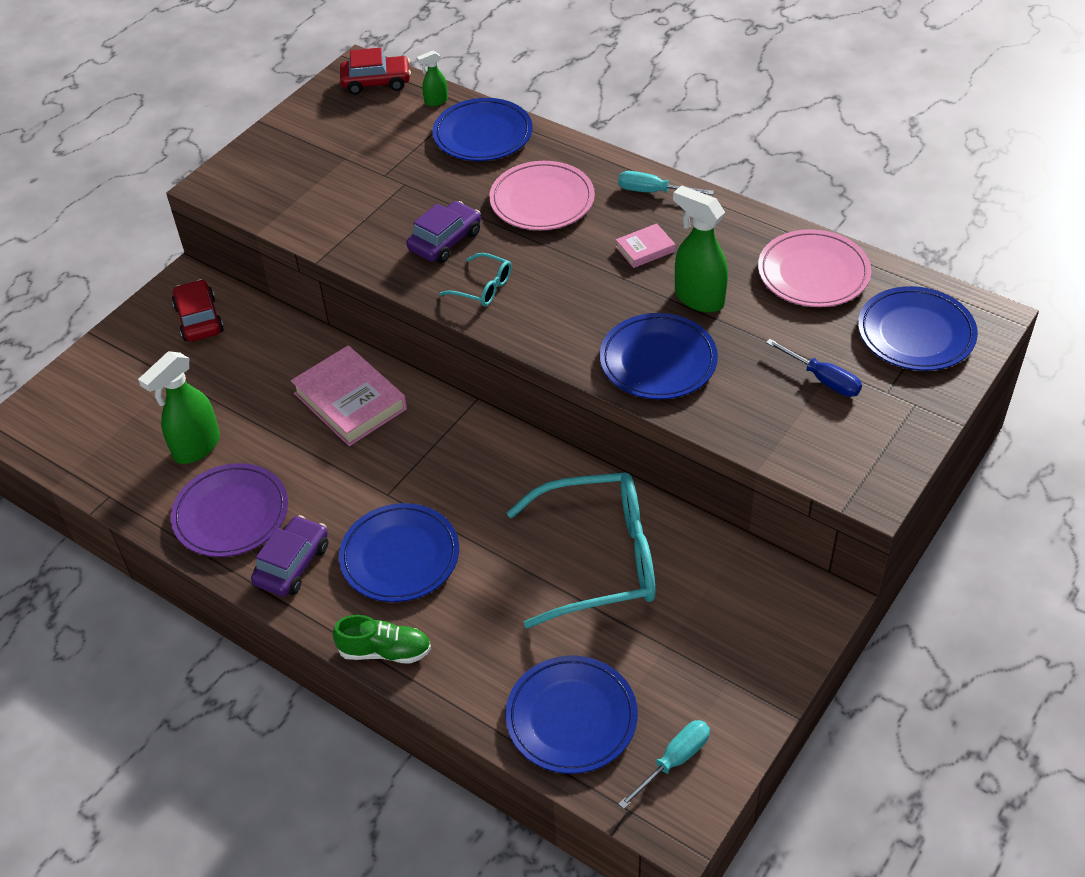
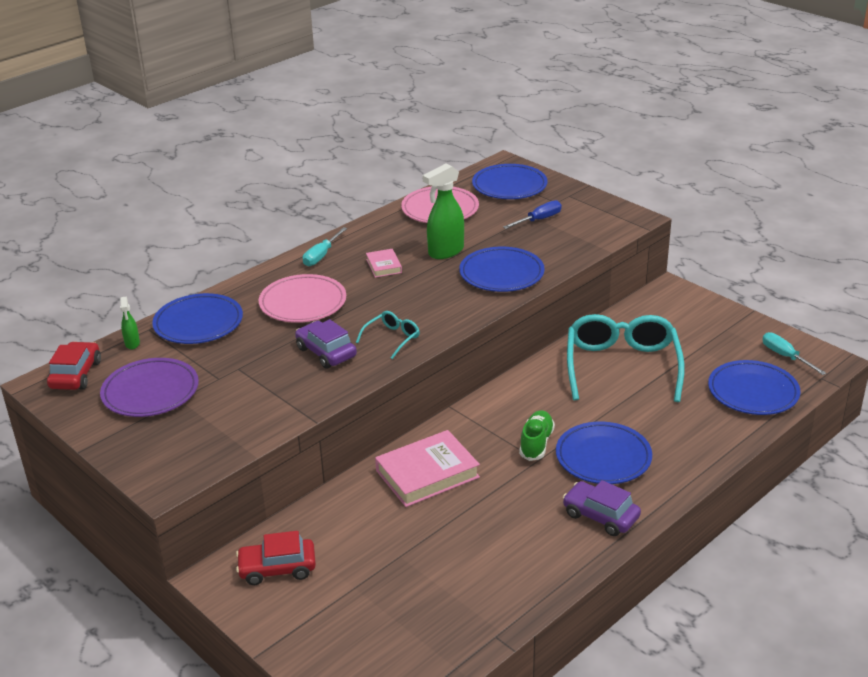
camera: 80 degrees left, 15 degrees down
green spray bottle [138,351,220,464] -> none
purple plate [171,463,288,557] -> purple plate moved to [100,358,199,417]
green shoe [333,615,431,664] -> green shoe moved to [519,410,555,461]

